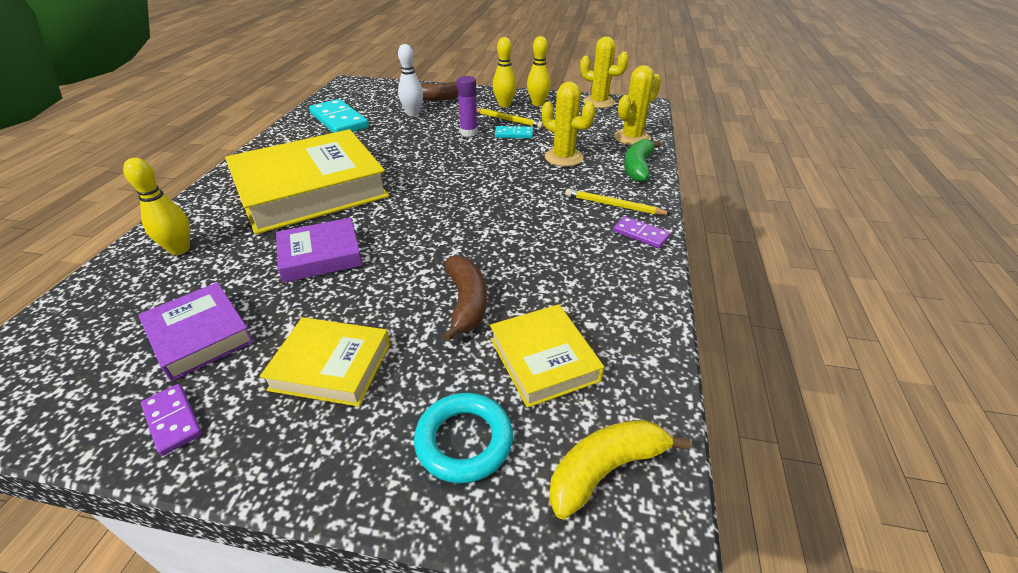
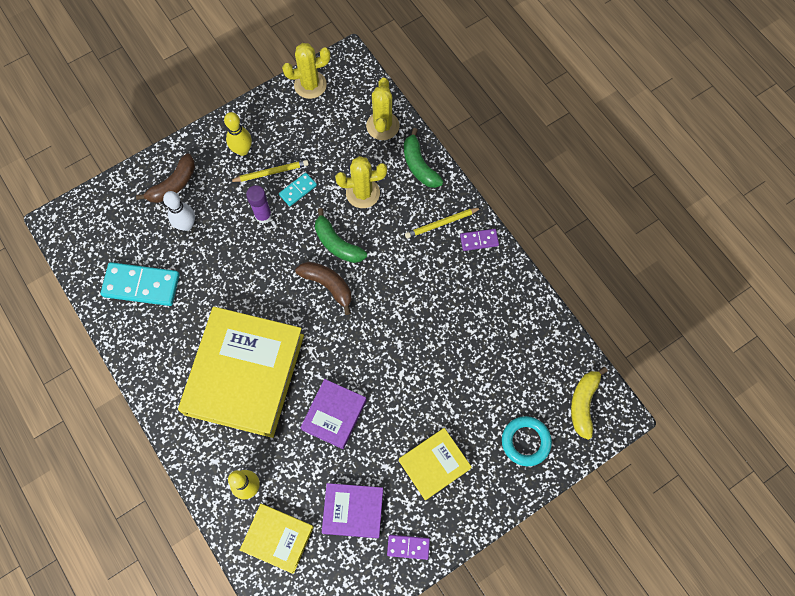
camera: 45 degrees left, 30 degrees up
brown banana [443,255,487,342] -> brown banana moved to [295,262,352,315]
yellow book [490,304,604,408] -> yellow book moved to [240,504,314,574]
yellow bowling pin [527,36,551,106] -> none
none -> green banana [315,208,367,263]

